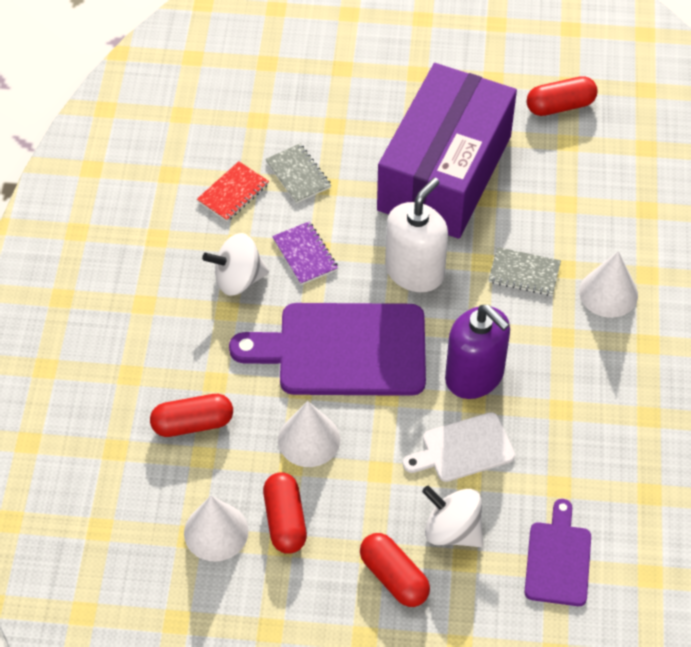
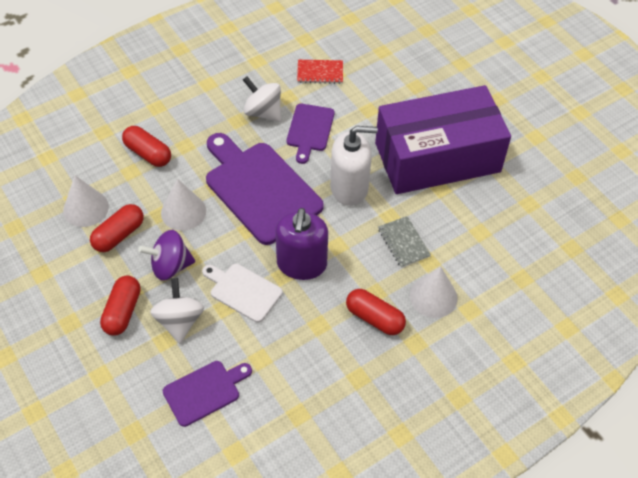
camera: 50 degrees right, 0 degrees up
grey notebook [265,144,331,203] -> none
purple notebook [272,221,338,285] -> purple cutting board [287,104,334,164]
red capsule [526,76,598,116] -> red capsule moved to [346,289,406,335]
none -> purple spinning top [138,230,195,280]

